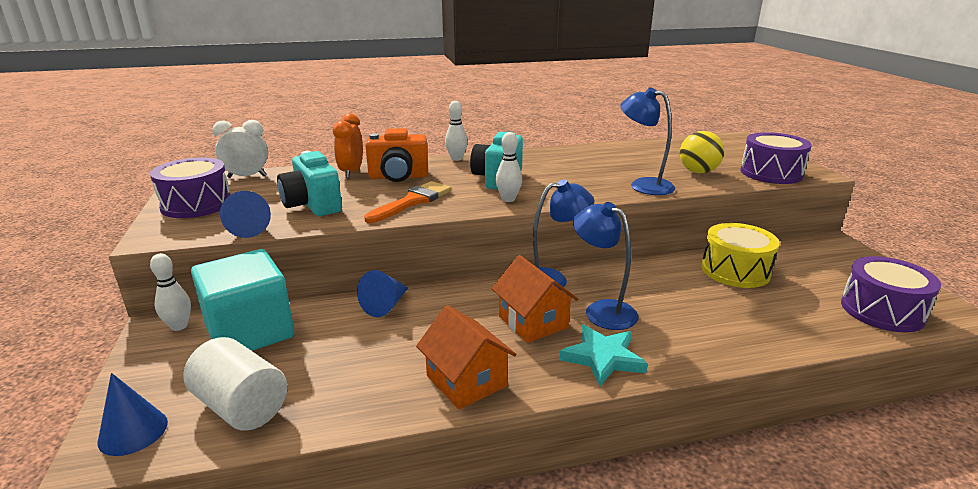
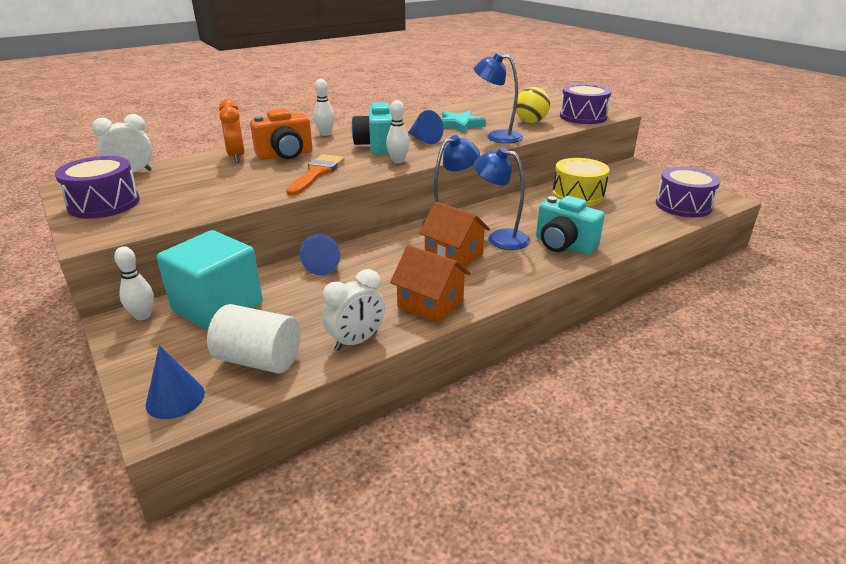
camera: 20 degrees left, 5 degrees up
blue cone [220,191,271,238] -> blue cone moved to [408,110,443,144]
turquoise camera [277,151,342,216] -> turquoise camera moved to [536,196,605,255]
turquoise star [560,325,648,386] -> turquoise star moved to [441,111,486,133]
none -> white clock [323,269,385,351]

